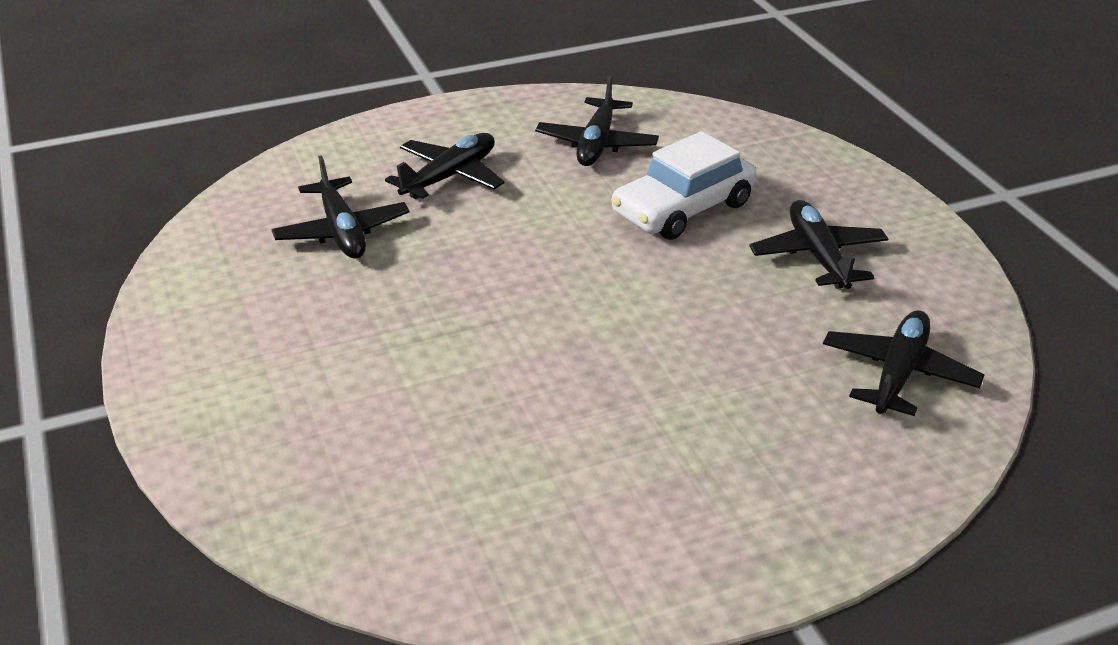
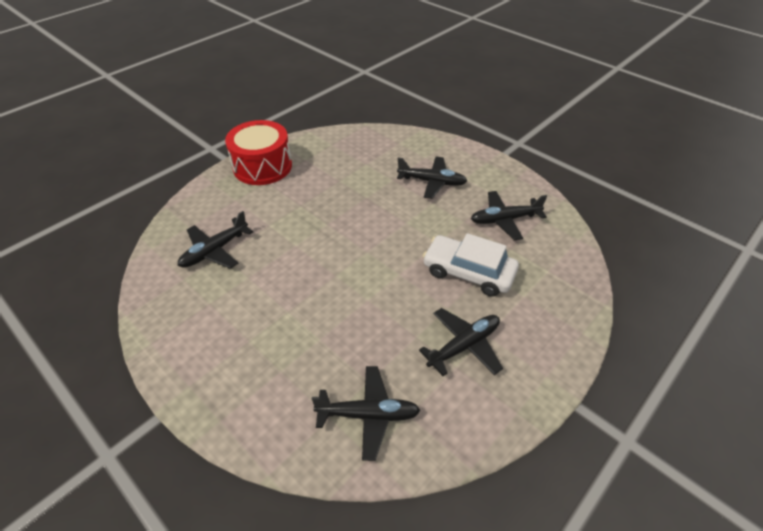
camera: 65 degrees right, 10 degrees up
black plane [271,155,409,259] -> black plane moved to [178,211,253,269]
none -> red drum [225,120,292,185]

